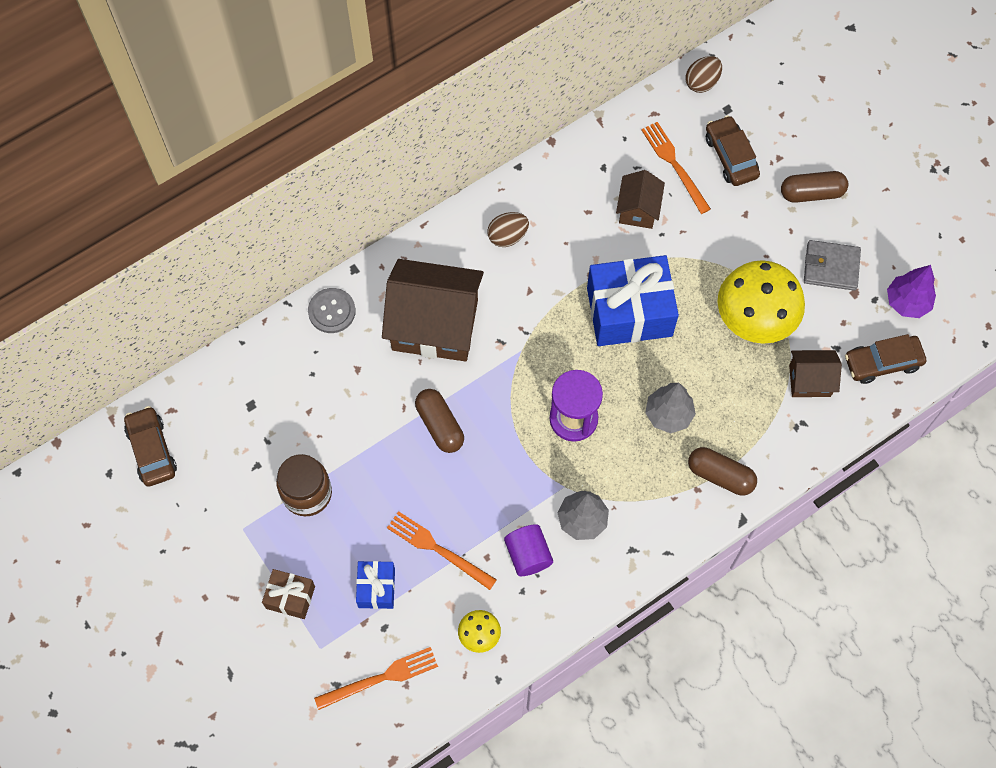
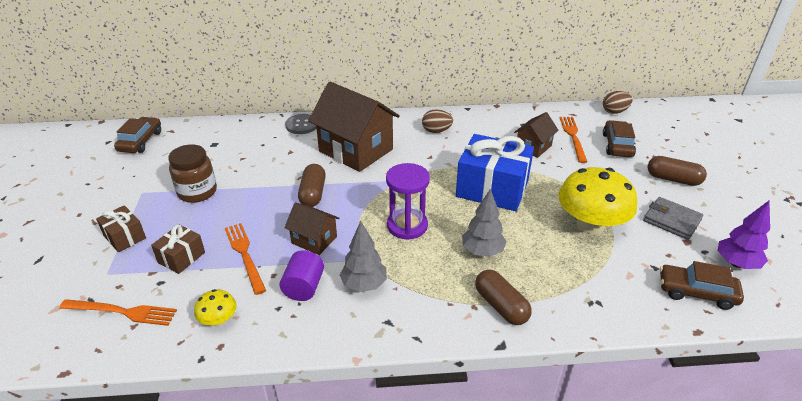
camera: 30 degrees right, 30 degrees down
blue gift [356,561,395,609] -> brown gift [151,225,205,274]
brown house [789,350,842,397] -> brown house moved to [284,203,340,255]

